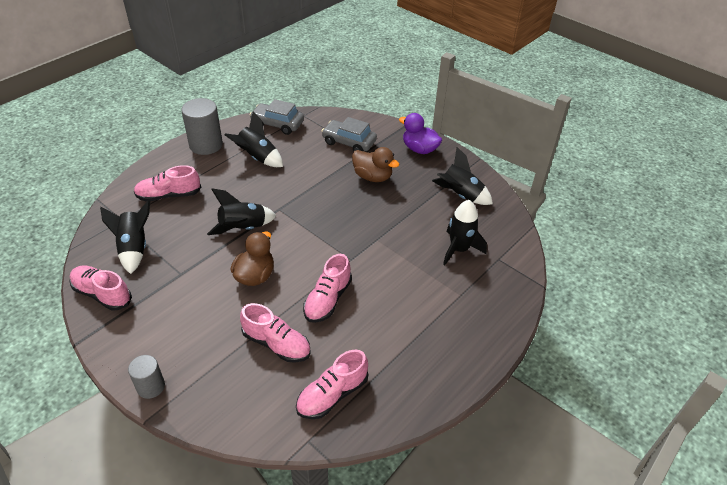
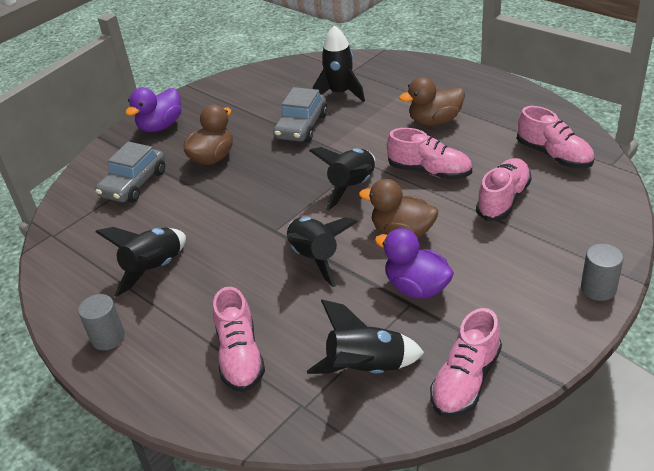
camera: 85 degrees left, 5 degrees down
grey cylinder [181,98,223,155] -> grey cylinder [78,294,125,350], size x0.58
grey car [250,99,304,135] -> grey car moved to [273,87,327,142]
black rocket [432,147,493,205] -> black rocket moved to [309,147,375,211]
none -> purple duck [375,228,454,299]
none -> brown duck [399,77,465,126]

